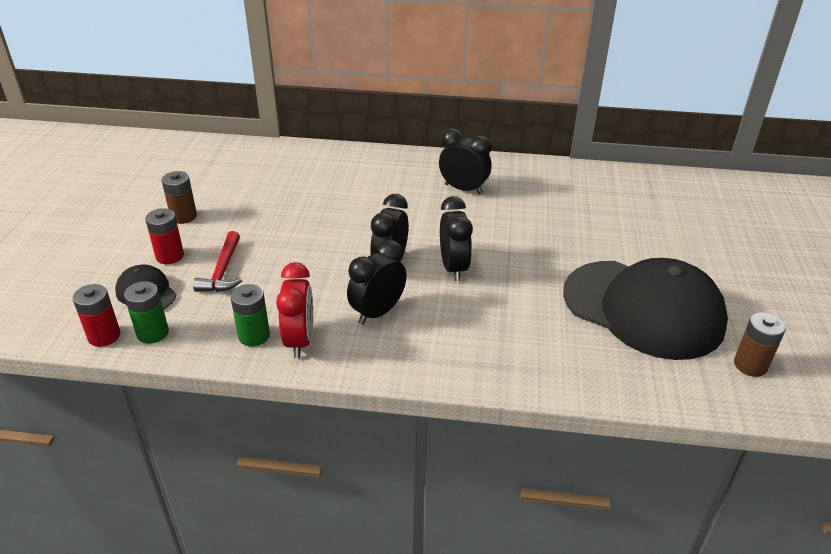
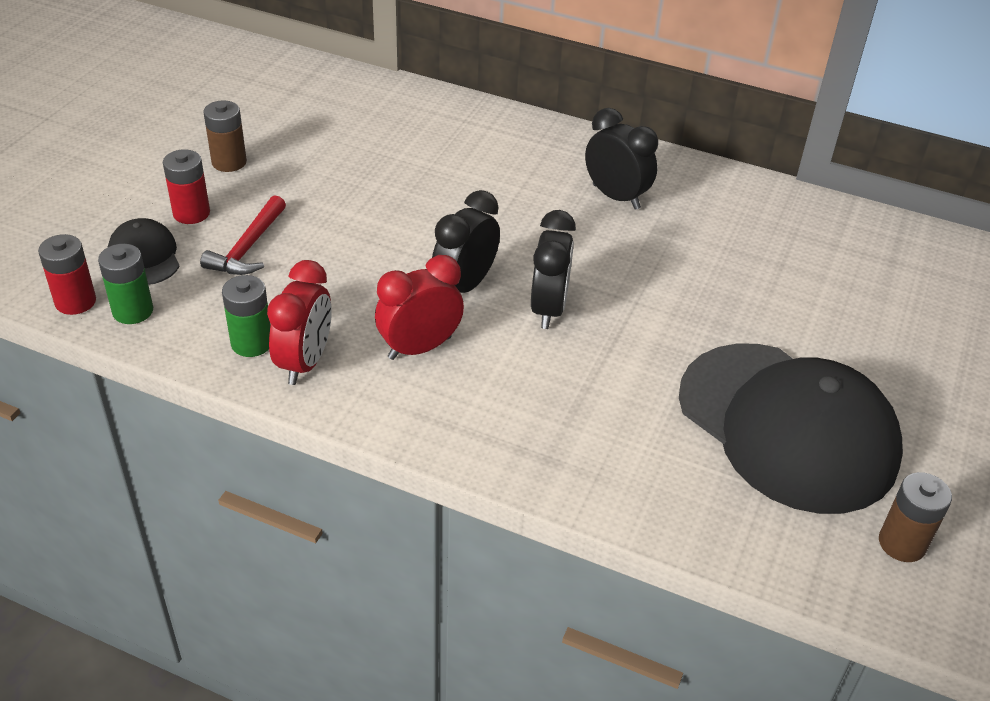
camera: 15 degrees right, 5 degrees up
black clock [347,240,407,325] -> red clock [375,255,464,360]

